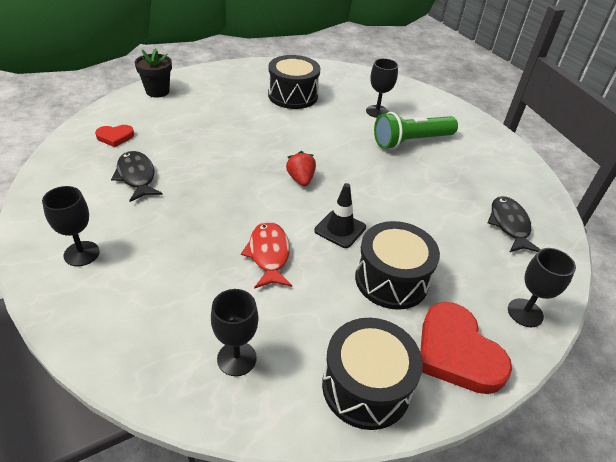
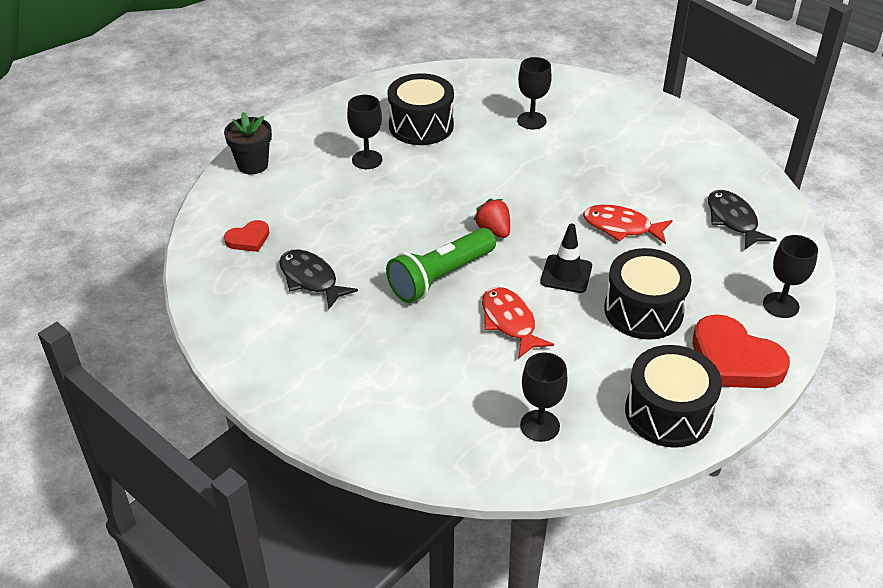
camera: 15 degrees left, 0 degrees up
black goblet [42,186,100,266] -> black goblet moved to [347,95,383,169]
green flashlight [374,112,458,149] -> green flashlight moved to [386,228,496,303]
none -> red fish [583,205,673,244]

